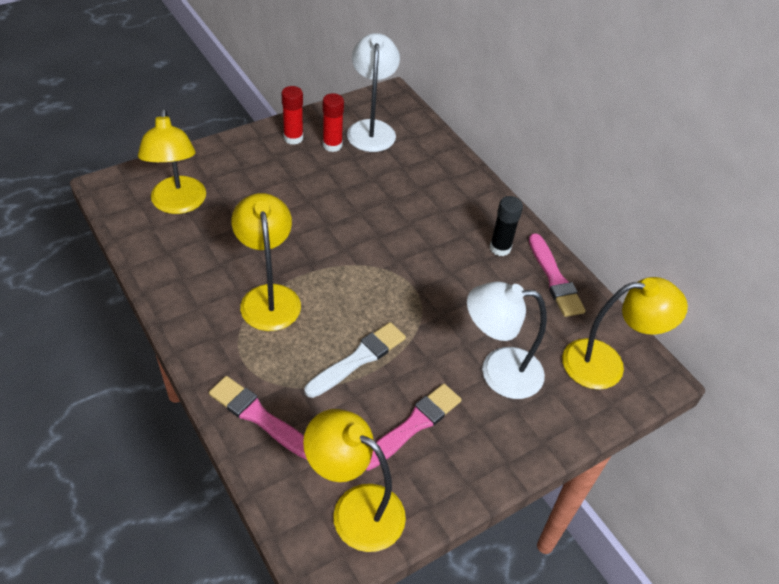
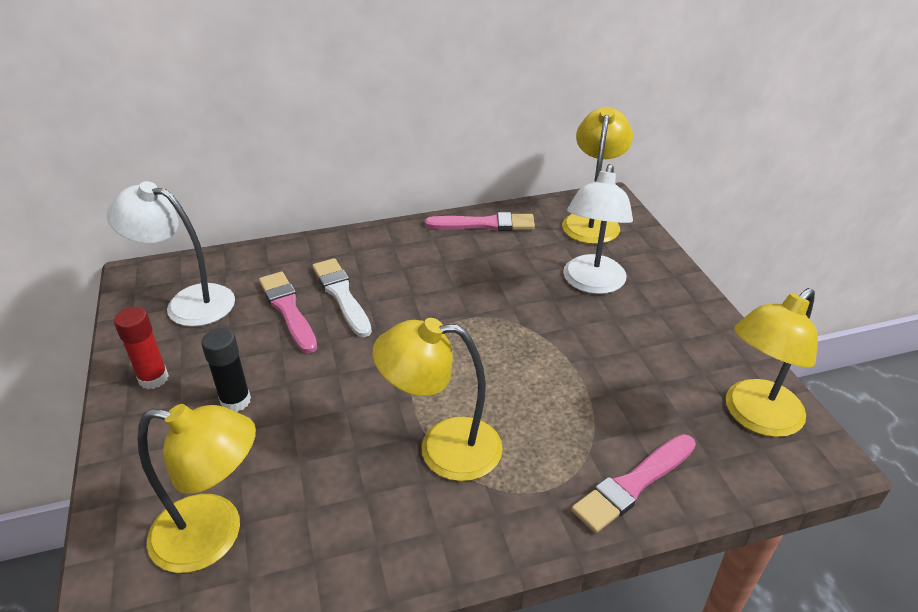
camera: 70 degrees left, 10 degrees down
white brush [305,322,406,398] -> white brush moved to [312,258,372,337]
red glue stick [323,93,344,152] -> none
pink brush [366,384,462,471] -> pink brush moved to [259,271,317,353]
black glue stick [490,196,523,256] -> black glue stick moved to [201,328,251,412]

